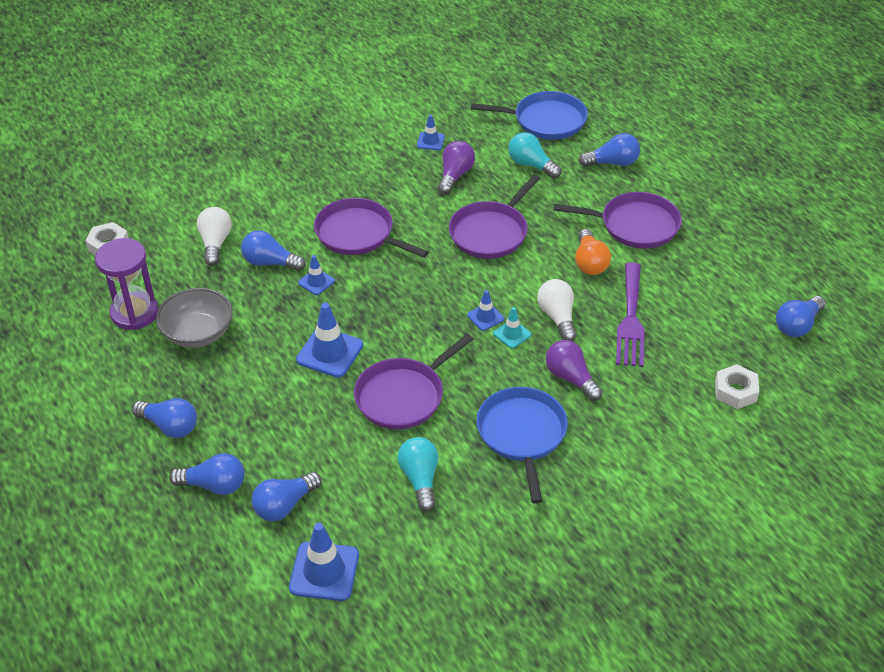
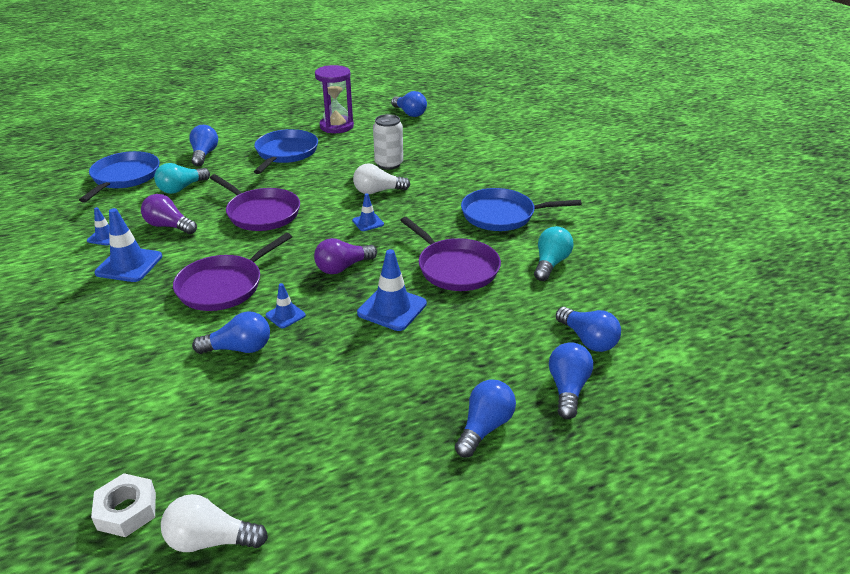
camera: 85 degrees left, 10 degrees down
purple hourglass [95,238,159,330] -> purple hourglass moved to [315,65,354,133]
grey bowl [156,288,233,348] -> none
white light bulb [197,207,232,266] -> white light bulb moved to [161,494,268,552]
blue light bulb [241,230,305,271] -> blue light bulb turned 120 degrees counterclockwise [192,311,270,354]
blue traffic cone [289,523,359,601] -> blue traffic cone moved to [94,208,162,282]
turquoise light bulb [397,437,439,511] -> turquoise light bulb turned 120 degrees clockwise [534,226,574,281]
turquoise traffic cone [493,307,532,348] -> none
purple light bulb [546,340,602,401] -> purple light bulb moved to [314,238,377,274]
purple pan [554,192,682,249] -> blue pan [254,129,318,174]
orange light bulb [575,229,611,275] -> none
purple fork [616,263,645,367] -> white can [373,114,403,170]
white nut [715,364,759,409] -> none

